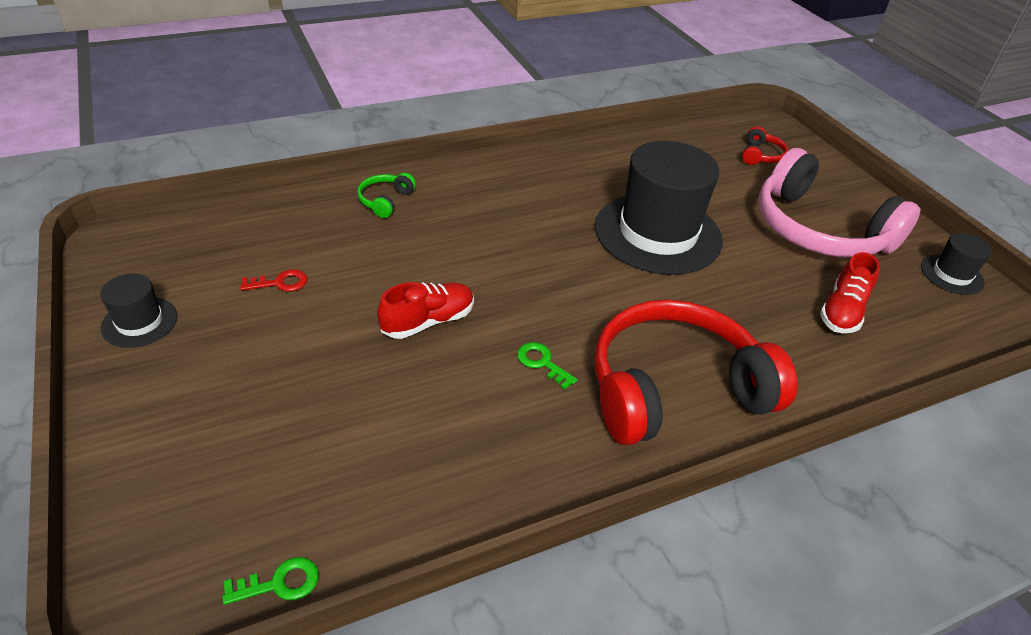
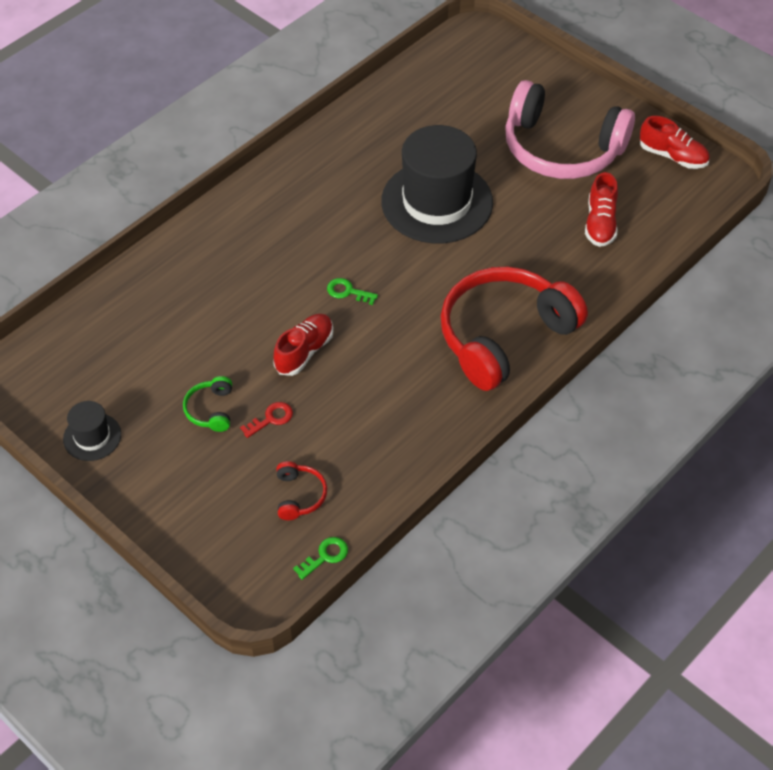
camera: 20 degrees left, 10 degrees up
red key [240,269,308,292] -> red key moved to [240,402,293,438]
green headphones [357,173,416,218] -> green headphones moved to [183,376,232,432]
green key [517,342,578,390] -> green key moved to [327,278,378,305]
red headphones [742,127,788,165] -> red headphones moved to [276,461,327,520]
black hat [921,233,992,295] -> red shoe [640,116,710,169]

